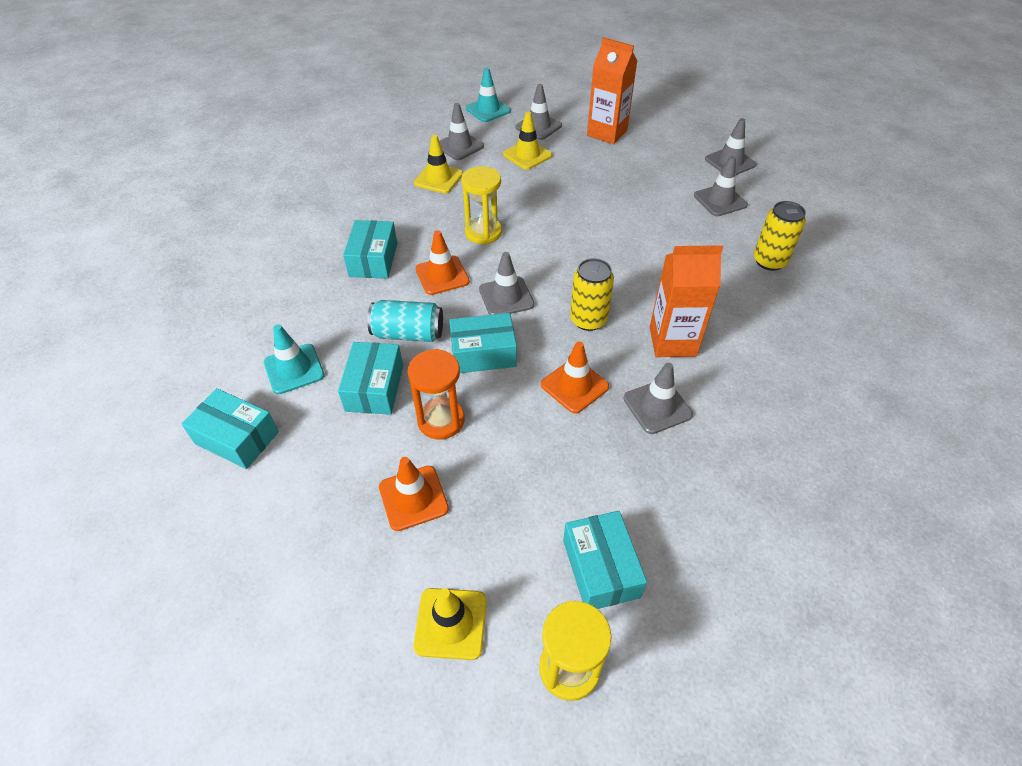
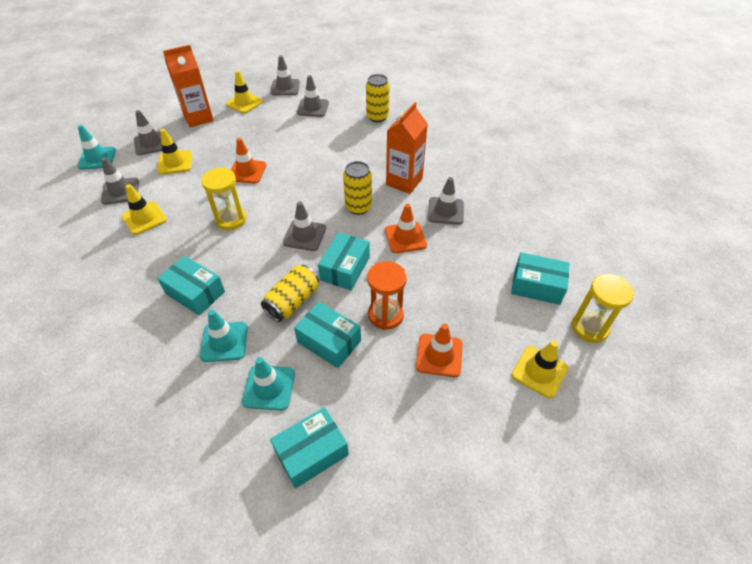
camera: 60 degrees left, 0 degrees up
turquoise can [367,300,443,342] -> yellow can [261,265,319,322]
orange traffic cone [415,230,470,295] -> orange traffic cone moved to [231,138,266,184]
none -> turquoise traffic cone [200,310,248,362]
none -> yellow traffic cone [226,70,263,114]

